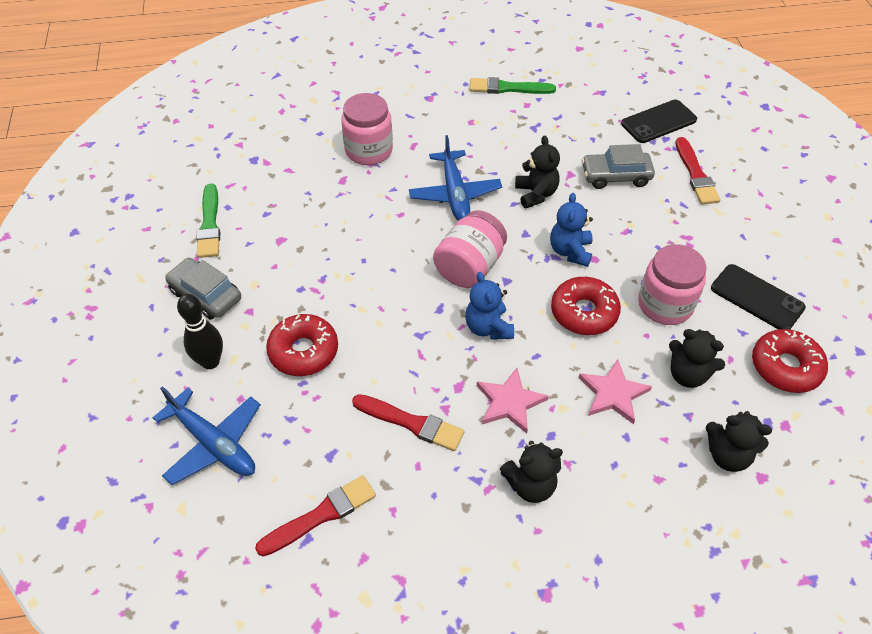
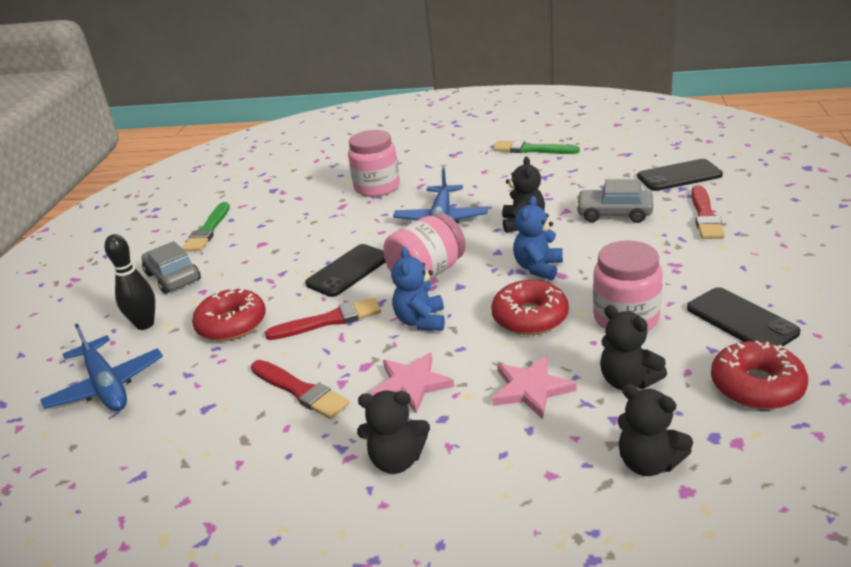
camera: 20 degrees right, 20 degrees down
red brush [255,475,376,557] -> red brush moved to [265,297,381,340]
none -> black phone [305,244,386,297]

